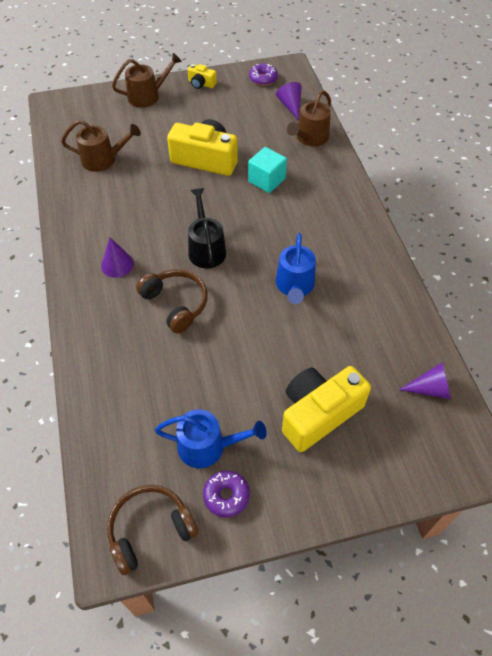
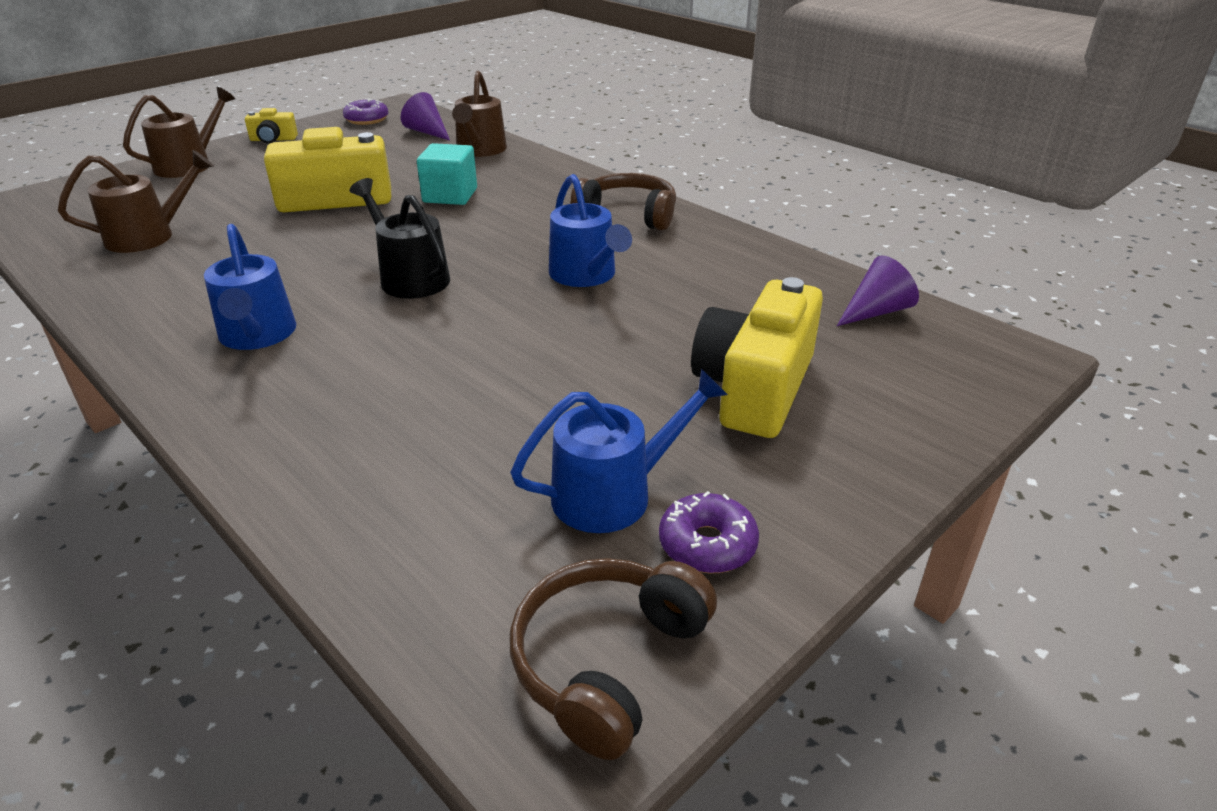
camera: 30 degrees left, 20 degrees down
purple cone [101,237,134,278] -> blue watering can [204,224,296,350]
brown headphones [136,269,208,333] -> brown headphones moved to [571,173,676,230]

